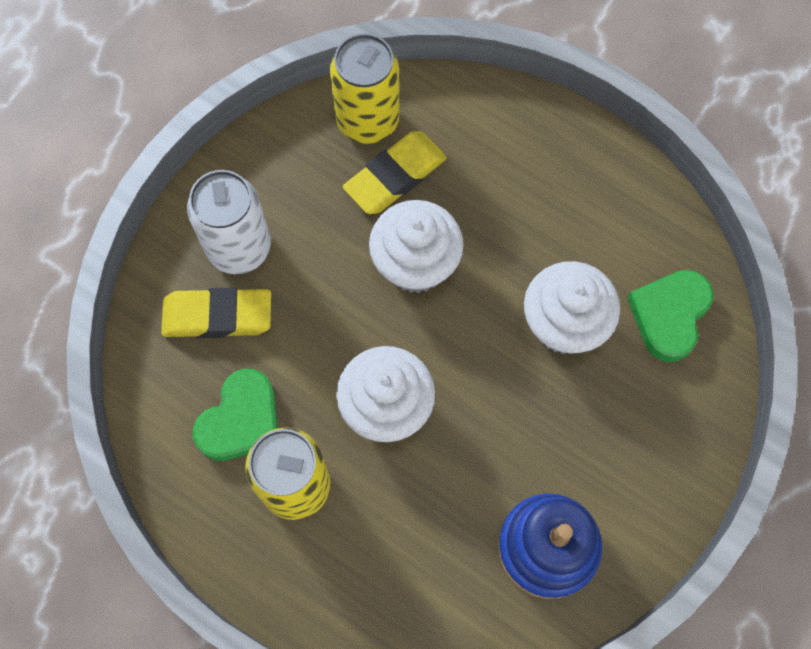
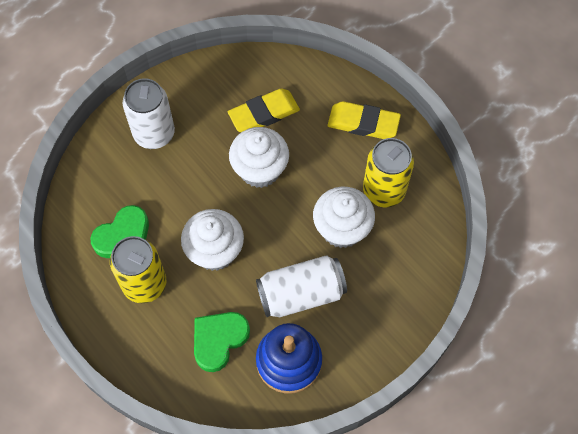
camera: 15 degrees right, 5 degrees down
yellow eraser [161,288,271,338] -> yellow eraser moved to [328,101,401,139]
yellow can [330,33,400,144] -> yellow can moved to [363,138,414,207]
green heart [627,270,714,362] -> green heart moved to [194,312,250,372]
none -> white can [256,255,347,317]

